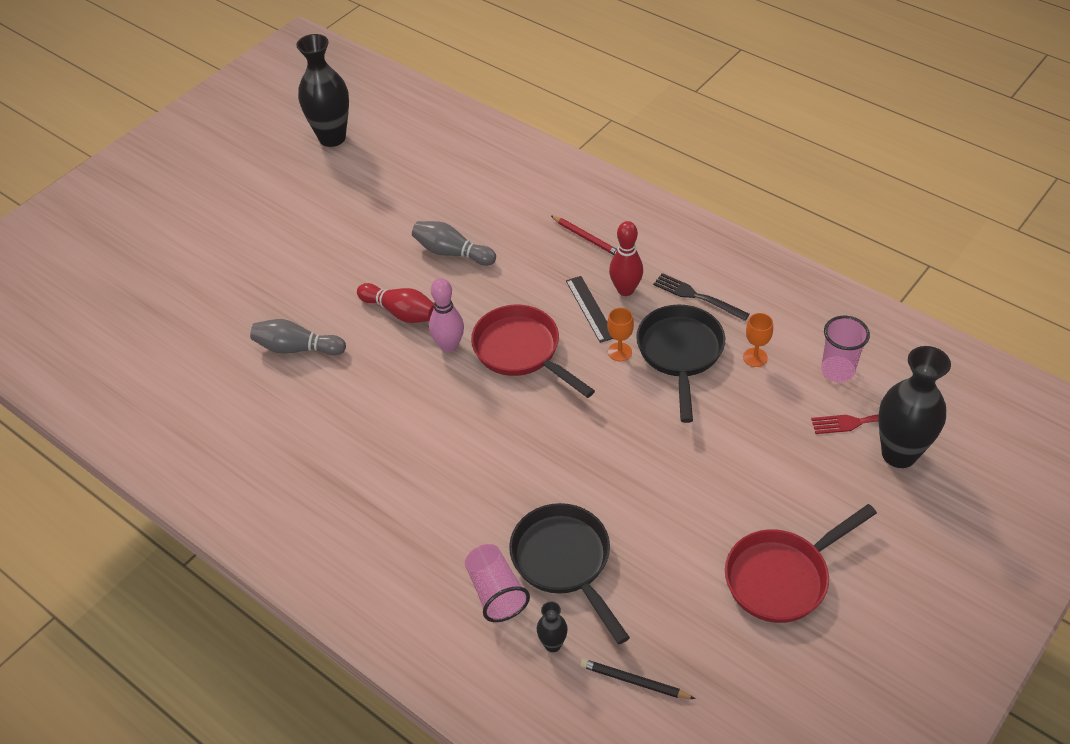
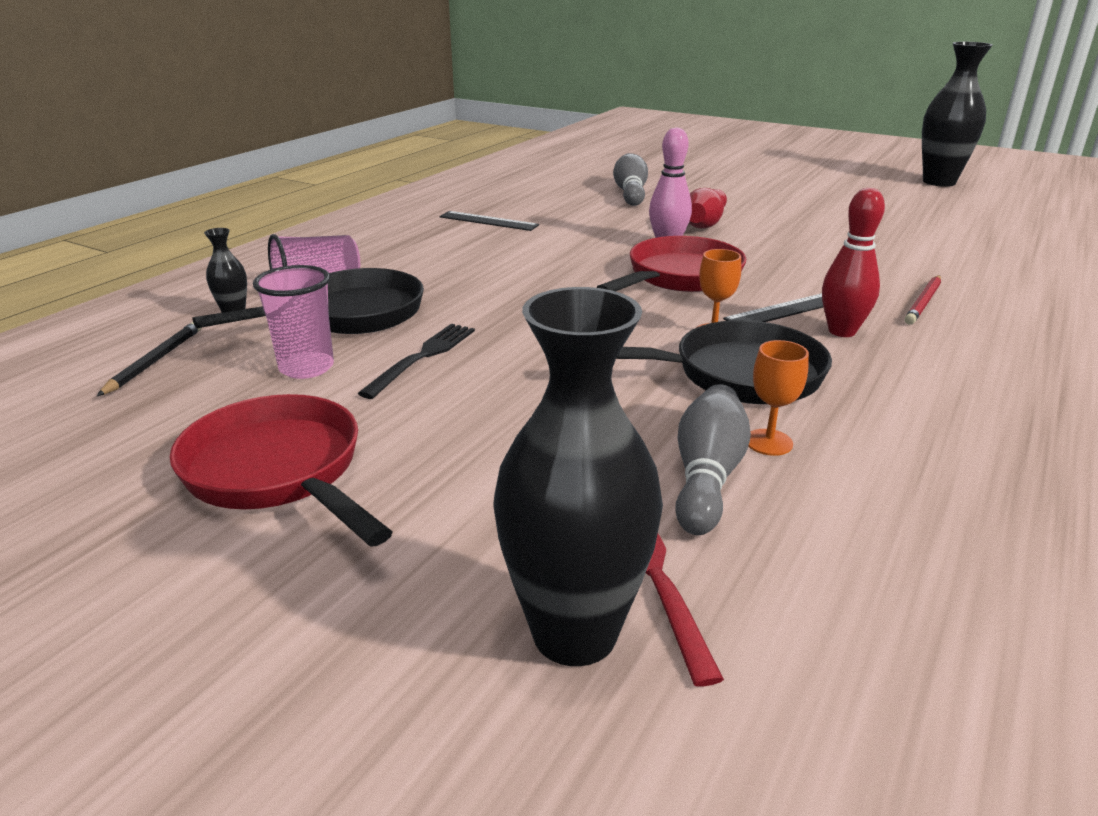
camera: 80 degrees right, 20 degrees down
grey bowling pin [412,221,496,266] -> grey bowling pin moved to [675,384,751,535]
black fork [653,273,750,321] -> black fork moved to [358,324,475,399]
pink cup [821,316,870,382] -> pink cup moved to [253,265,334,379]
none -> black ruler [440,211,539,231]

